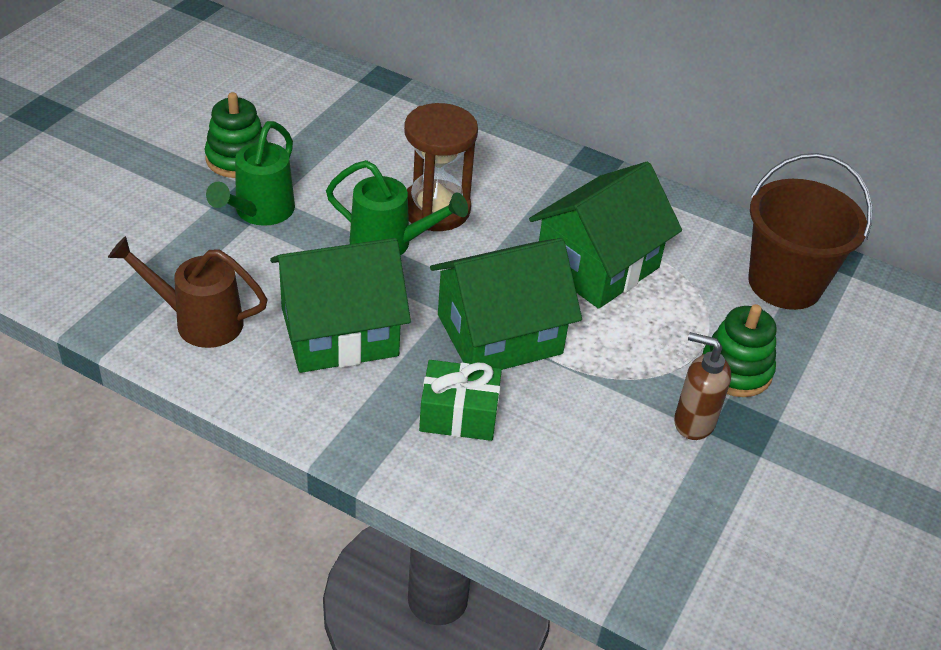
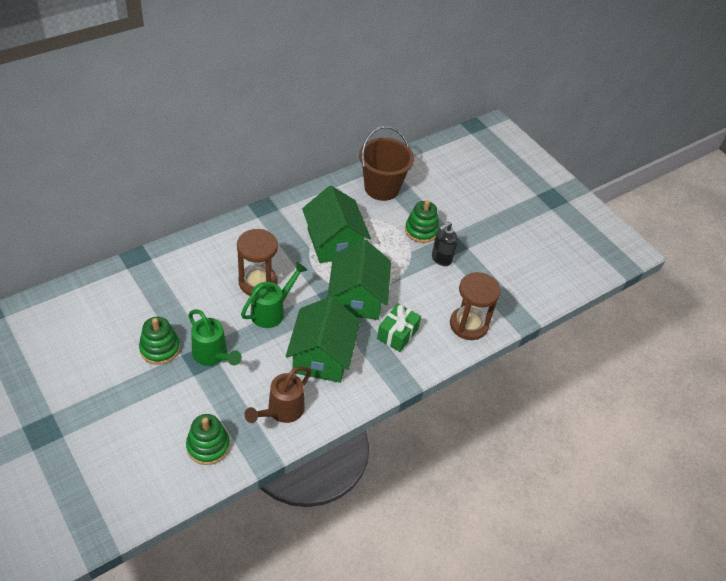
camera: 65 degrees left, 5 degrees up
brown soap dispenser [674,332,731,440] -> black soap dispenser [432,222,458,266]
none -> green stacking toy [186,414,230,465]
none -> brown hourglass [450,272,501,340]

